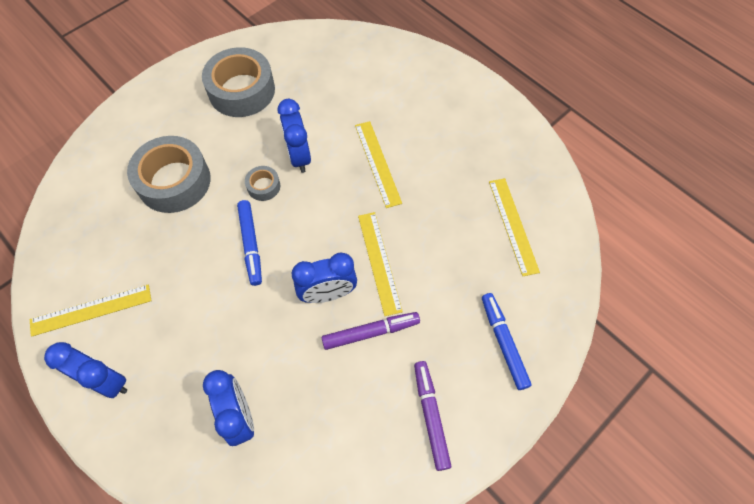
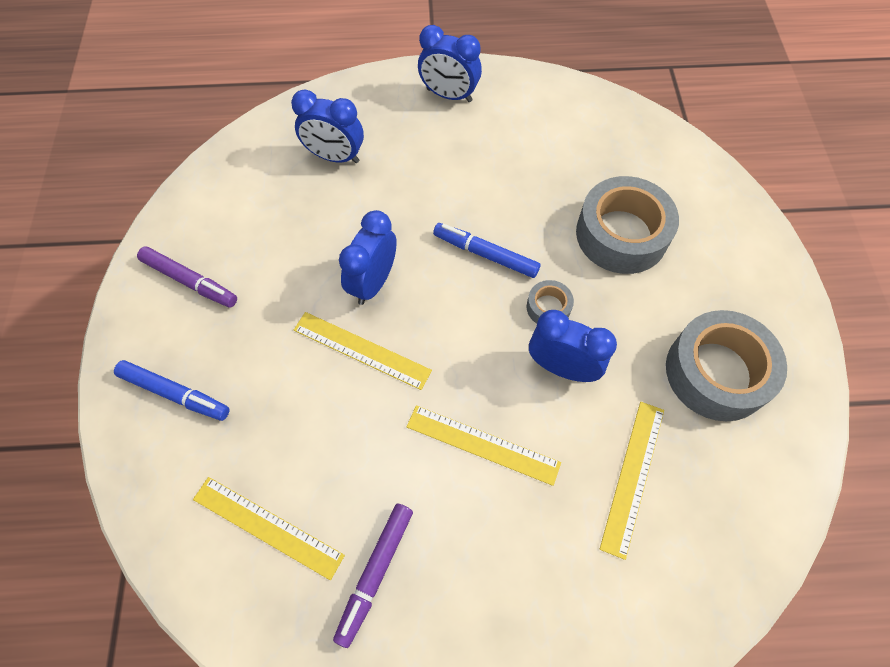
camera: 130 degrees right, 0 degrees up
yellow ruler [30,285,152,337] -> yellow ruler moved to [600,402,664,560]
blue clock [44,342,127,398] -> blue clock turned 45 degrees clockwise [418,25,482,102]
purple marker [322,312,420,350] -> purple marker moved to [333,504,413,648]

